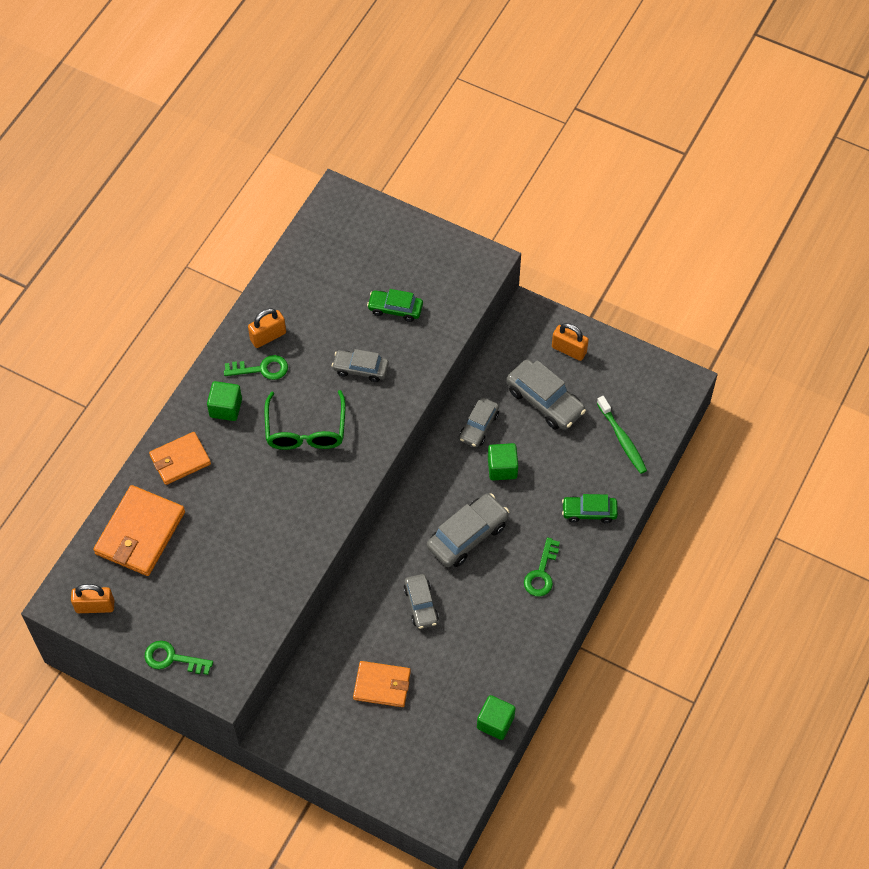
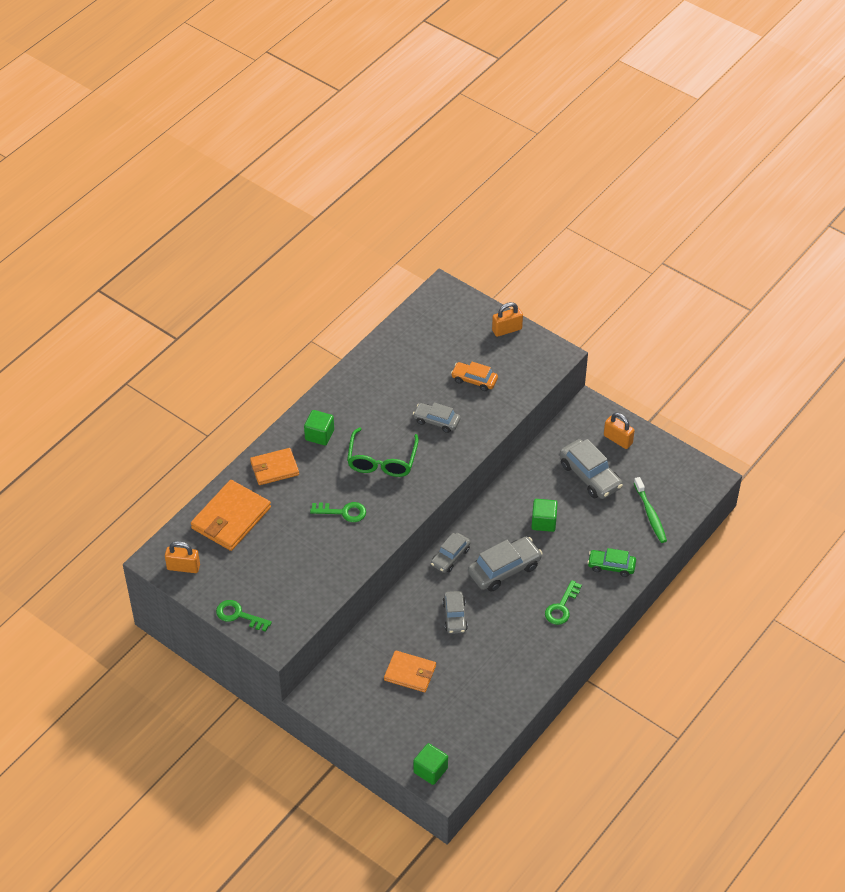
camera: 10 degrees right, 10 degrees down
green key [224,355,288,380] -> green key moved to [310,502,366,522]
orange padlock [248,308,286,348] -> orange padlock moved to [492,302,523,337]
green car [367,289,423,322] -> orange car [451,362,498,391]
grey car [460,398,499,447] -> grey car moved to [431,533,471,573]
green cube [477,695,515,740] -> green cube moved to [413,743,448,785]

